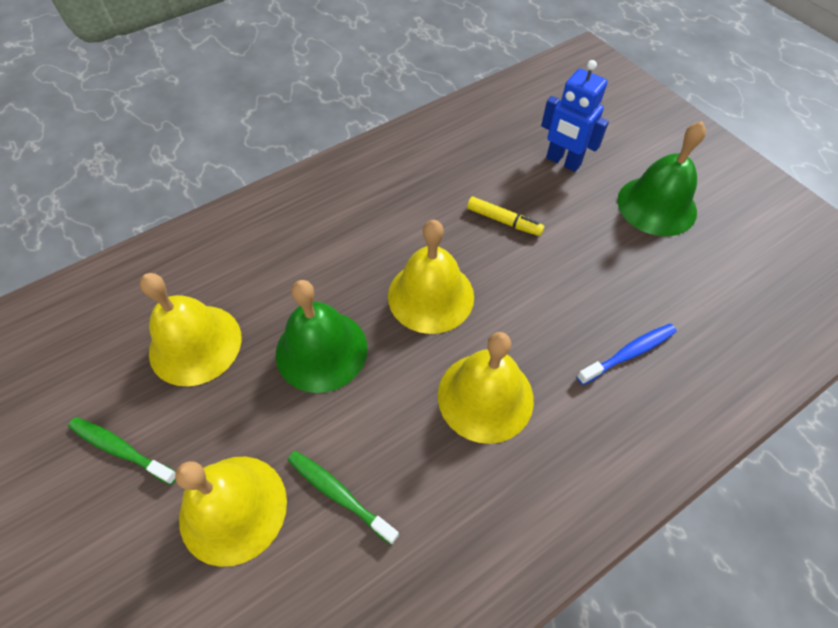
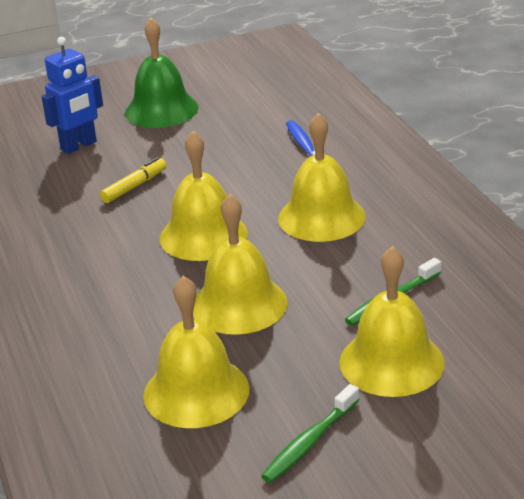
camera: 75 degrees left, 25 degrees down
green bell [276,280,367,393] -> yellow bell [193,194,288,335]

